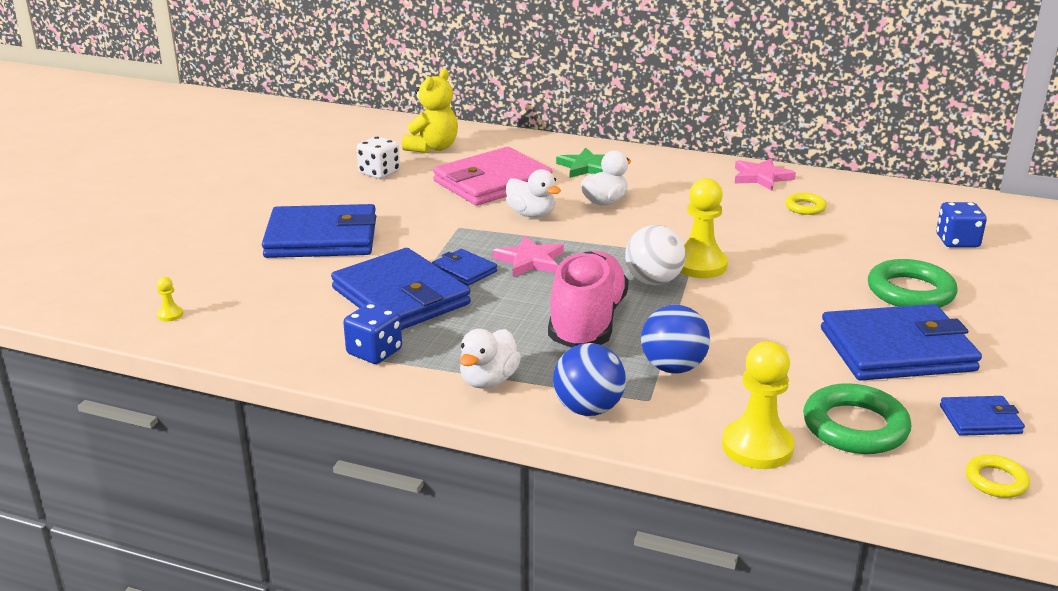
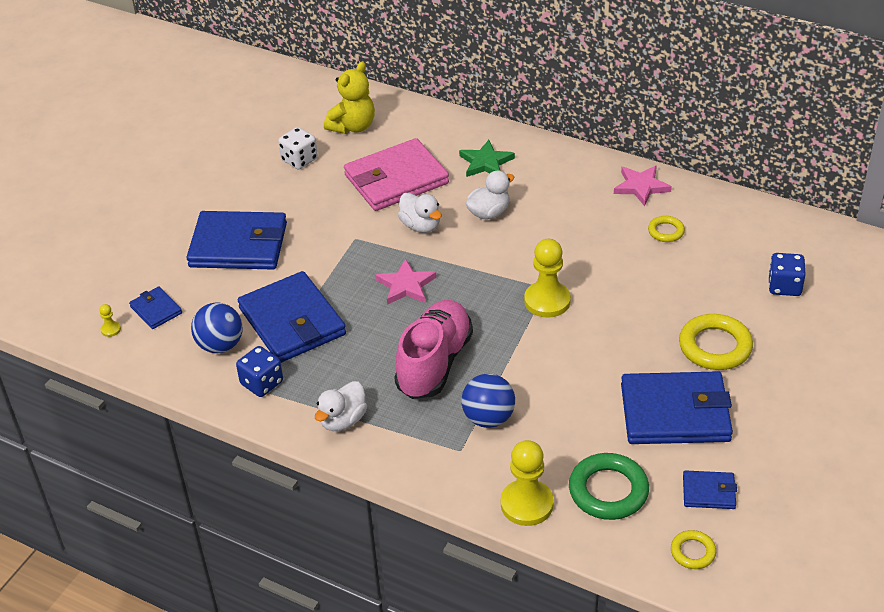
camera: 10 degrees right, 15 degrees up
blue wallet [432,249,497,286] -> blue wallet moved to [129,287,182,329]
blue ball [553,343,626,416] -> blue ball moved to [191,302,243,353]
white ball [625,225,686,285] -> none
green ring [868,259,958,307] -> yellow ring [679,314,753,370]

